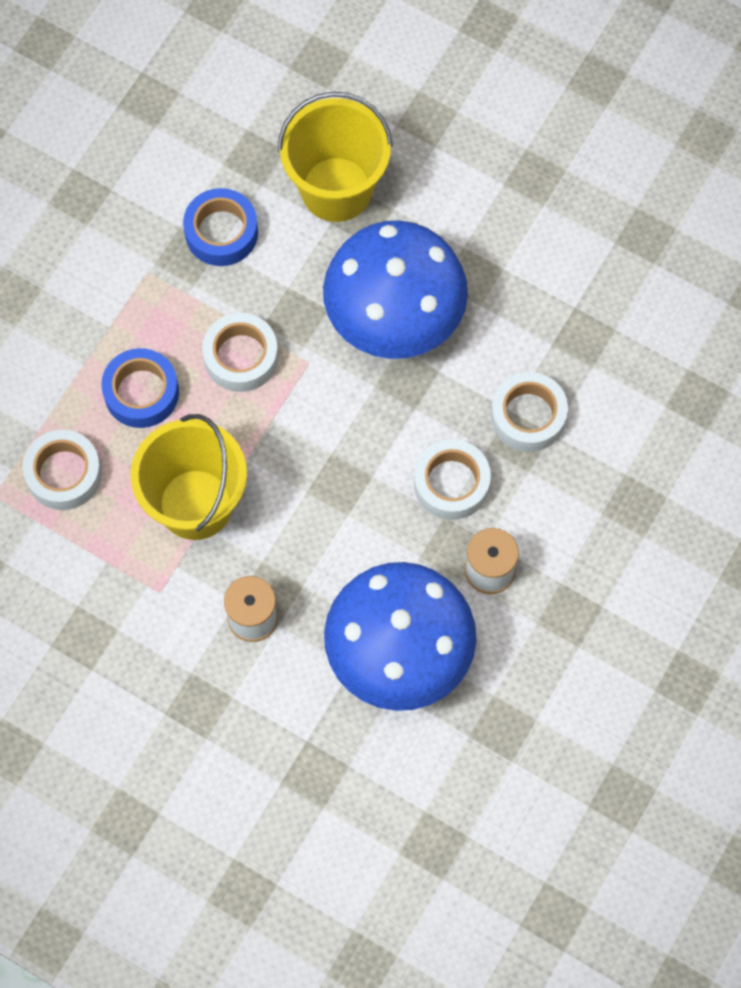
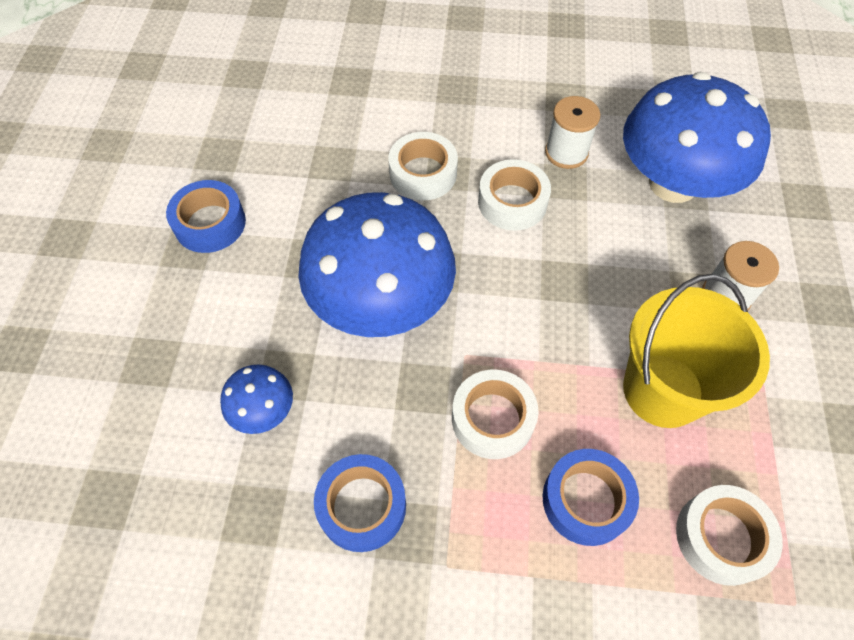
camera: 115 degrees left, 10 degrees down
yellow bucket [278,92,393,222] -> blue mushroom [220,364,293,434]
none -> blue tape [166,180,246,253]

